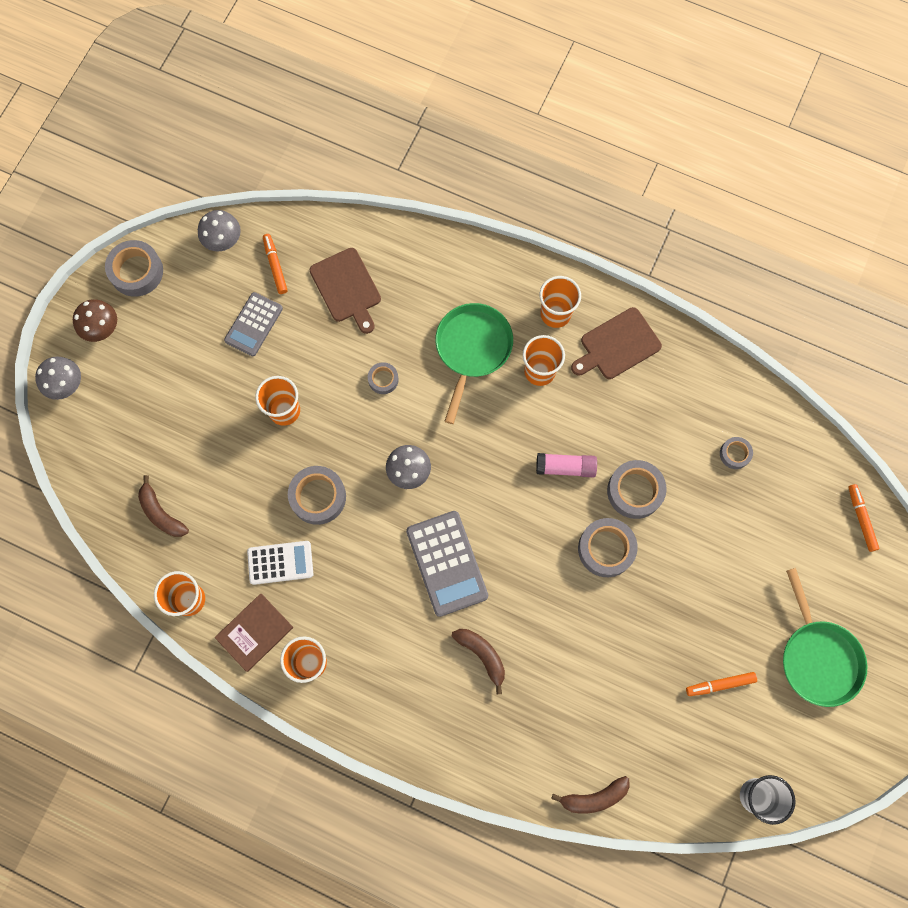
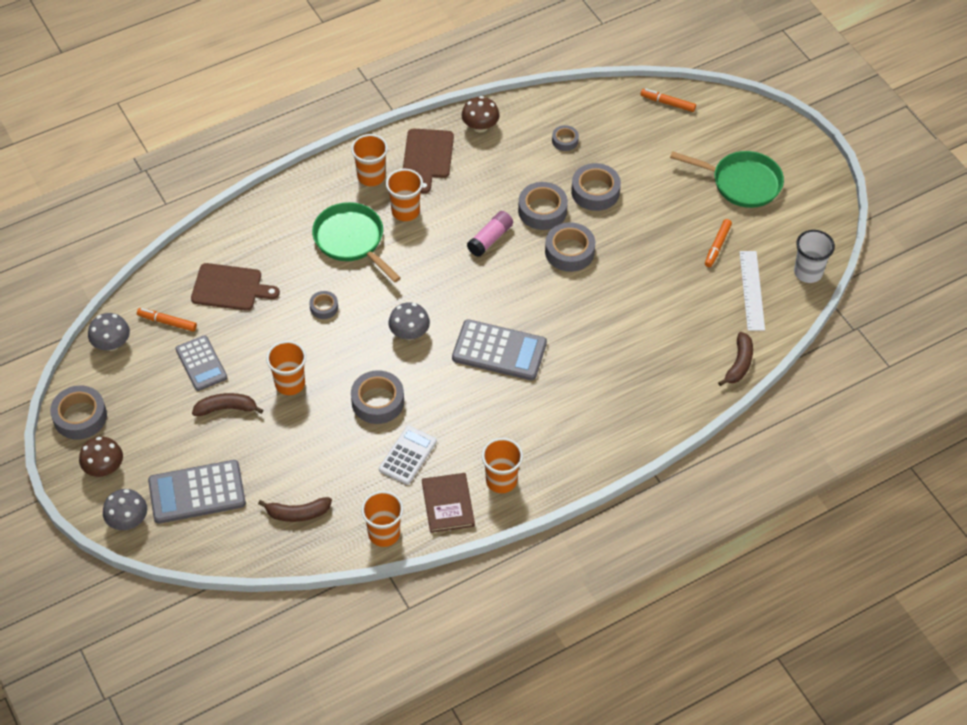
camera: 55 degrees left, 20 degrees down
brown banana [452,629,505,694] -> brown banana moved to [192,393,263,416]
none -> grey calculator [148,460,246,524]
none -> brown mushroom [462,96,500,133]
none -> grey tape [571,163,621,211]
none -> white ruler [740,251,765,331]

